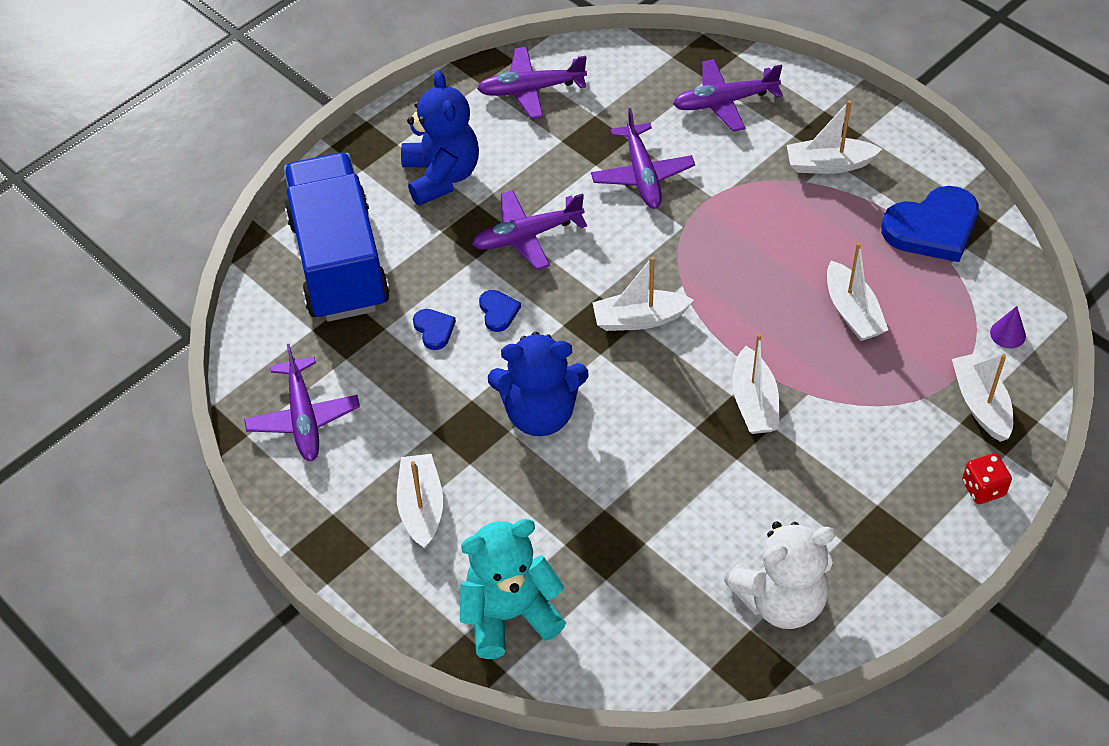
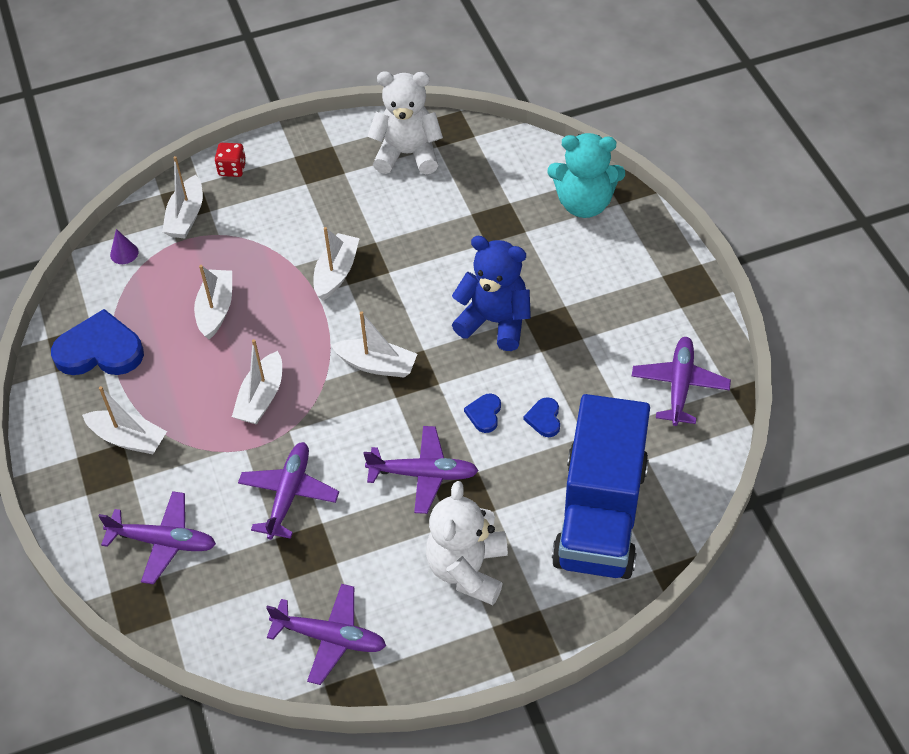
camera: 155 degrees left, 0 degrees up
white boat [397,454,443,549] -> white boat moved to [232,339,282,424]
blue teddy bear [401,70,479,206] -> white teddy bear [426,481,508,605]

